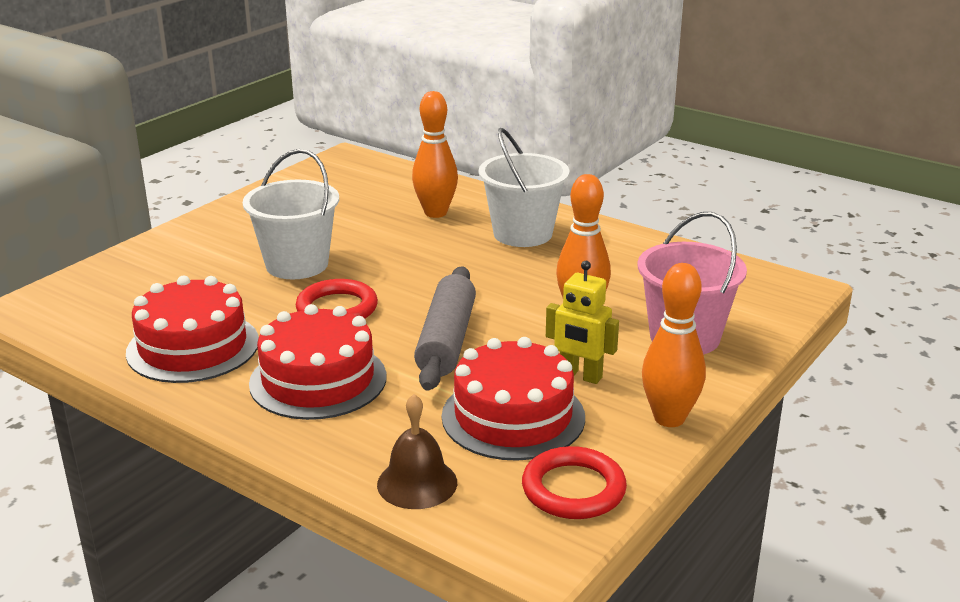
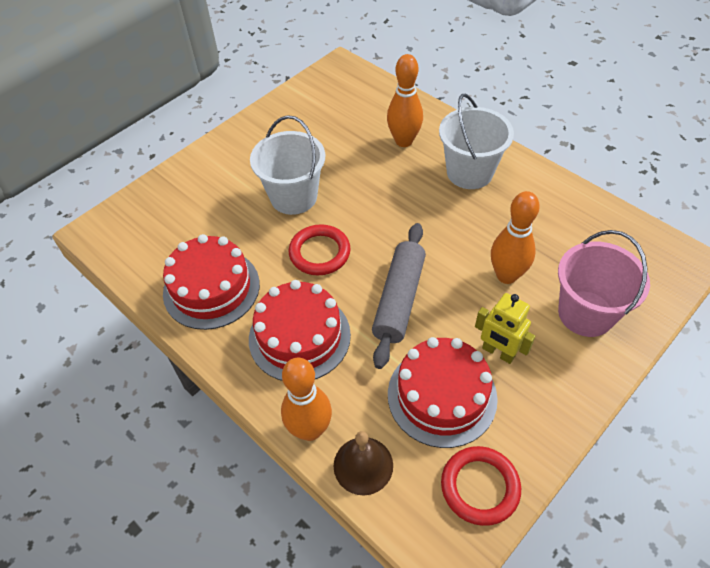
camera: 10 degrees right, 25 degrees up
orange bowling pin [642,263,706,427] -> orange bowling pin moved to [281,358,332,441]

